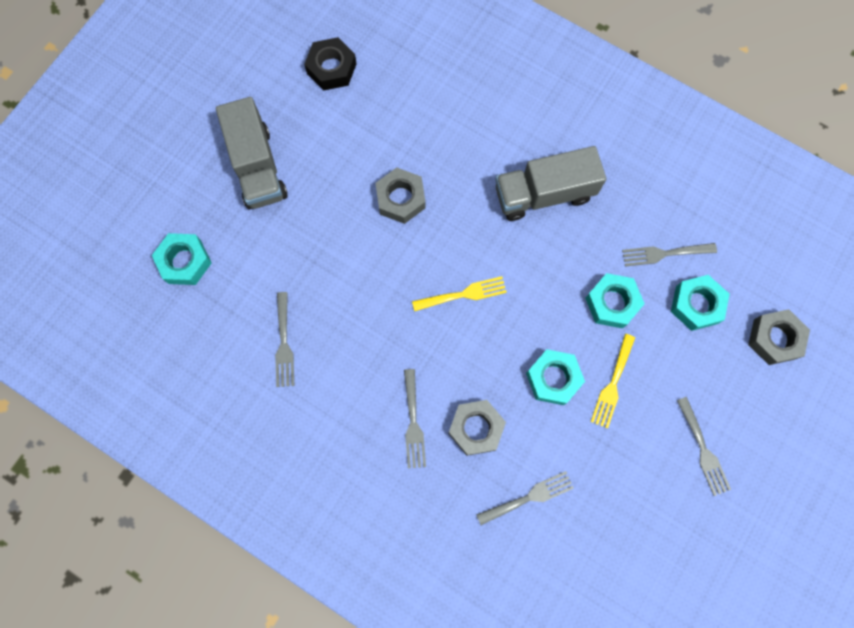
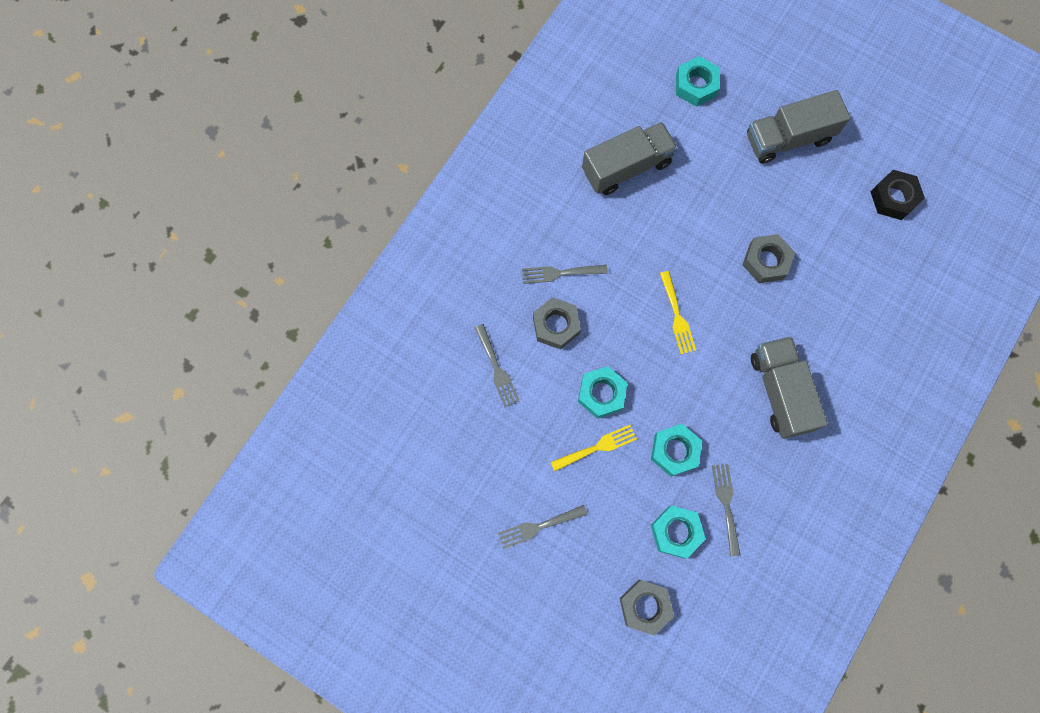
camera: 90 degrees right, 0 degrees up
grey fork [275,292,294,387] -> grey truck [582,122,678,195]
yellow fork [591,334,635,429] -> yellow fork turned 135 degrees clockwise [551,425,637,472]

